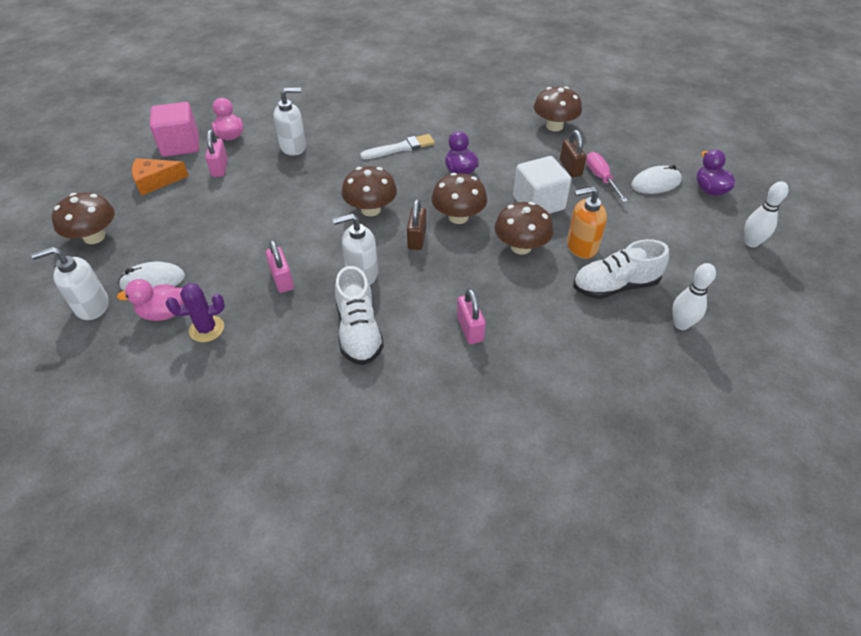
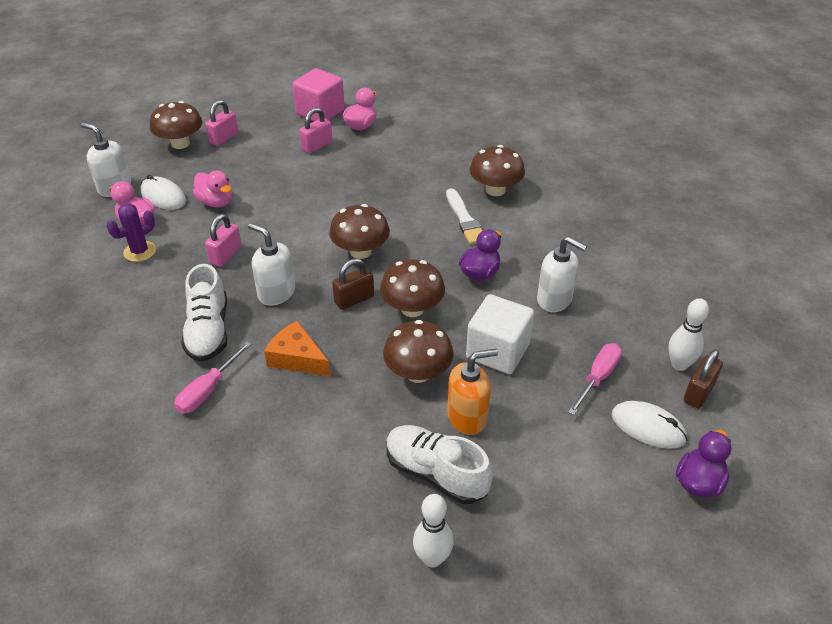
camera: 50 degrees right, 5 degrees down
orange cheese [132,158,189,196] -> orange cheese moved to [264,321,330,376]
purple cactus [166,283,225,342] -> purple cactus turned 75 degrees counterclockwise [107,203,156,262]
white soap dispenser [274,87,306,156] -> white soap dispenser moved to [537,236,587,312]
white shoe [335,266,384,365] -> white shoe turned 45 degrees counterclockwise [181,264,227,362]
white brush [360,134,435,159] -> white brush turned 45 degrees clockwise [446,188,482,245]
pink padlock [457,289,486,344] -> pink padlock moved to [205,100,238,146]
brown mushroom [534,86,582,131] -> brown mushroom moved to [469,145,525,196]
brown padlock [560,130,586,177] -> brown padlock moved to [684,349,723,408]
orange soap dispenser [567,186,607,259] -> orange soap dispenser turned 120 degrees clockwise [447,349,498,435]
white bowling pin [744,181,789,248] -> white bowling pin moved to [668,298,709,371]
none -> pink screwdriver [174,341,252,414]
none -> pink duck [193,171,232,208]

